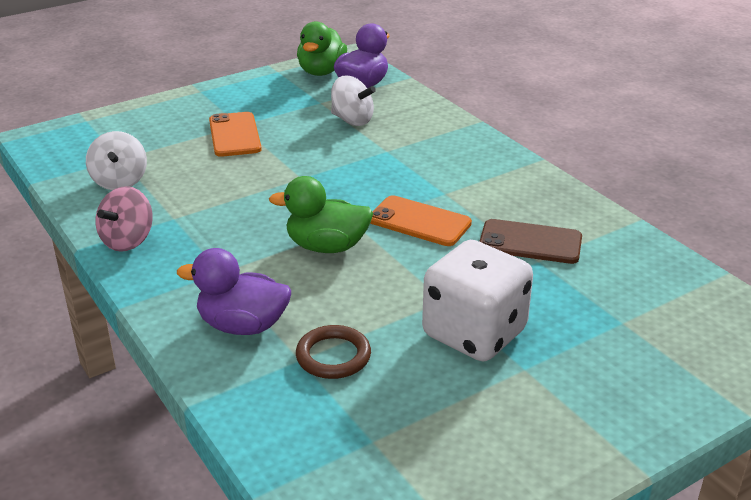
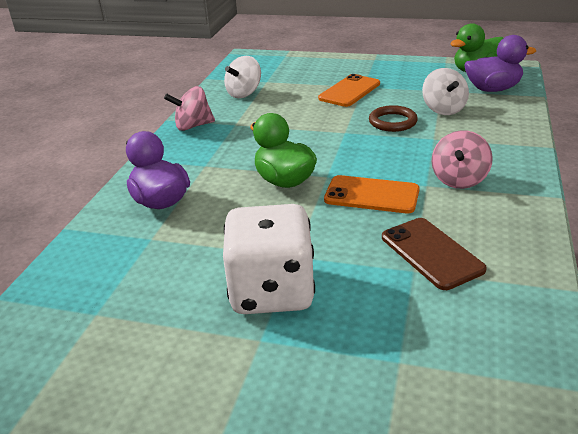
camera: 50 degrees right, 0 degrees up
brown ring [296,325,371,379] -> brown ring moved to [369,105,418,132]
orange phone [371,195,472,246] -> orange phone turned 60 degrees counterclockwise [324,175,420,213]
none -> pink spinning top [432,130,493,189]

